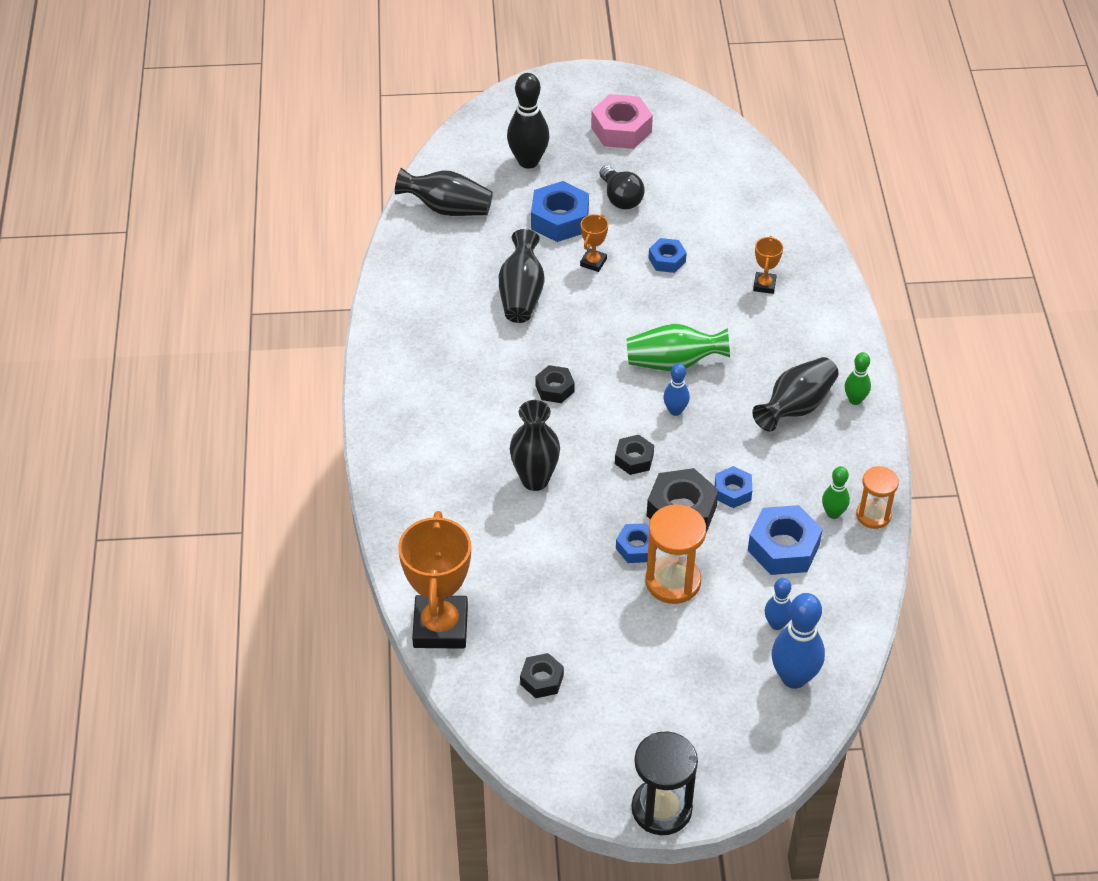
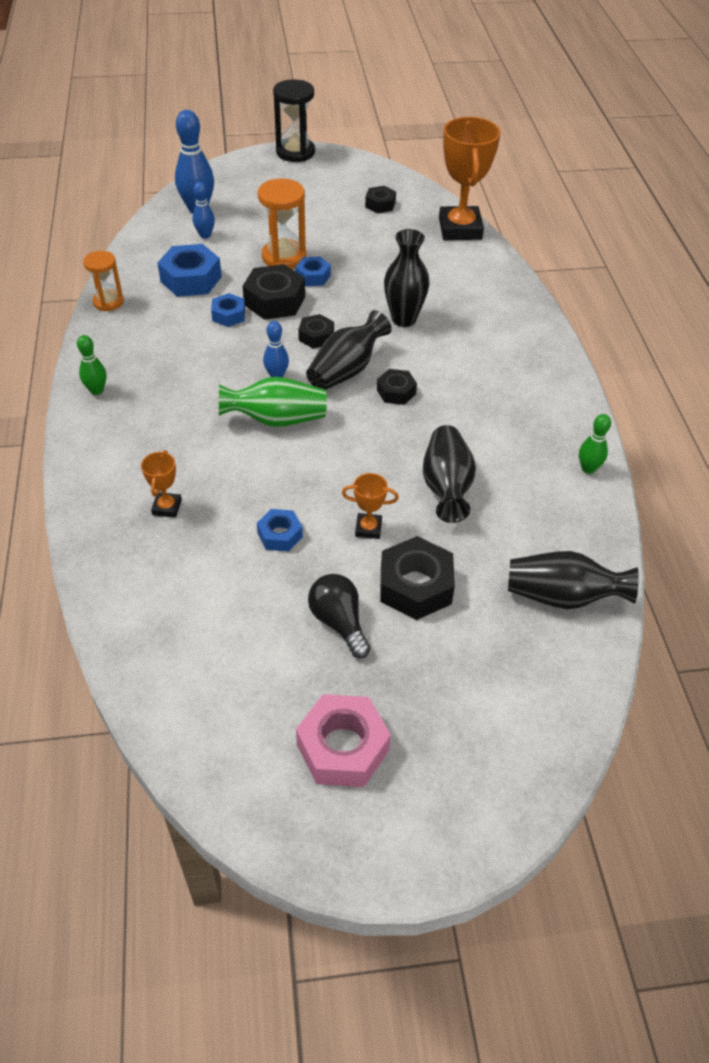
camera: 175 degrees right, 0 degrees up
black bowling pin [507,73,550,169] -> none
blue nut [531,181,589,242] -> black nut [380,536,455,620]
orange trophy [580,214,608,272] -> orange trophy turned 75 degrees clockwise [342,473,399,539]
black vase [752,357,839,432] -> black vase moved to [306,310,392,390]
green bowling pin [822,466,850,519] -> green bowling pin moved to [579,414,611,474]

